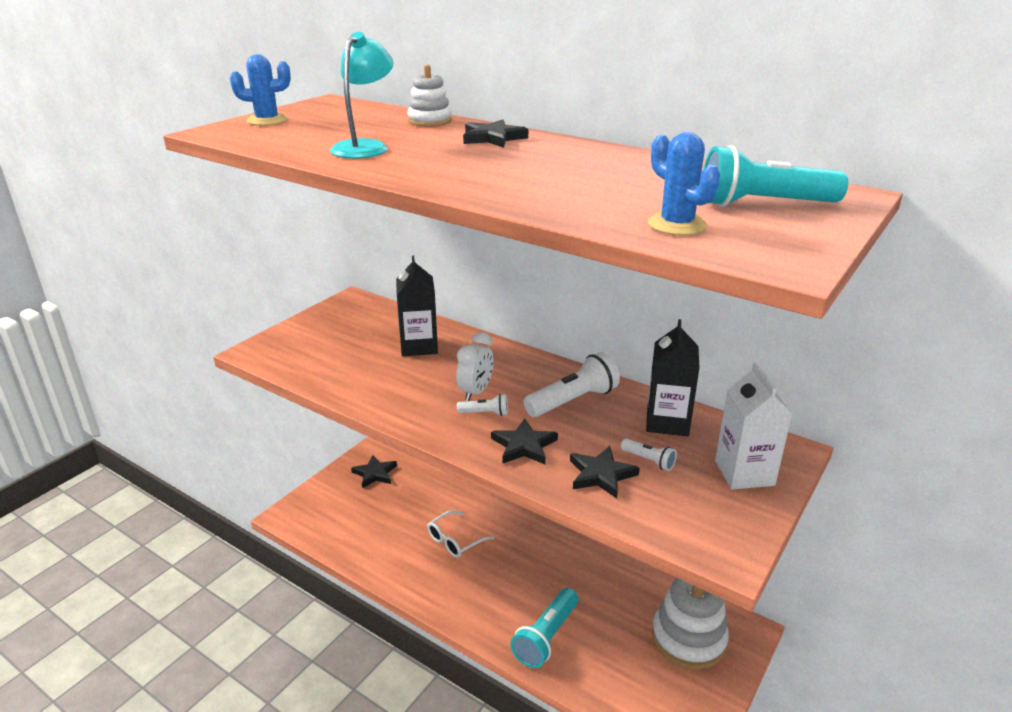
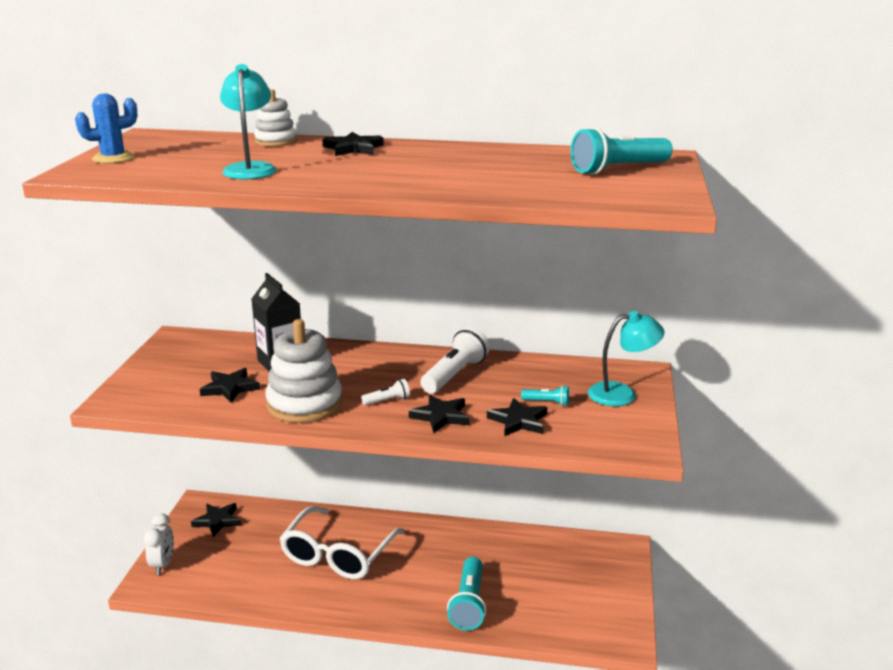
camera: 25 degrees left, 5 degrees down
white glasses [427,510,494,558] -> white glasses [279,506,405,580], size x1.86
white clock [456,332,494,401] -> white clock moved to [144,513,174,575]
white flashlight [621,438,677,471] -> turquoise flashlight [521,385,569,406]
black carton [646,319,699,436] -> none
blue cactus [648,132,720,235] -> none
white stacking toy [652,578,729,670] -> white stacking toy moved to [265,319,342,423]
white carton [715,362,792,490] -> turquoise lamp [588,311,665,406]
none -> black star [200,368,260,403]

